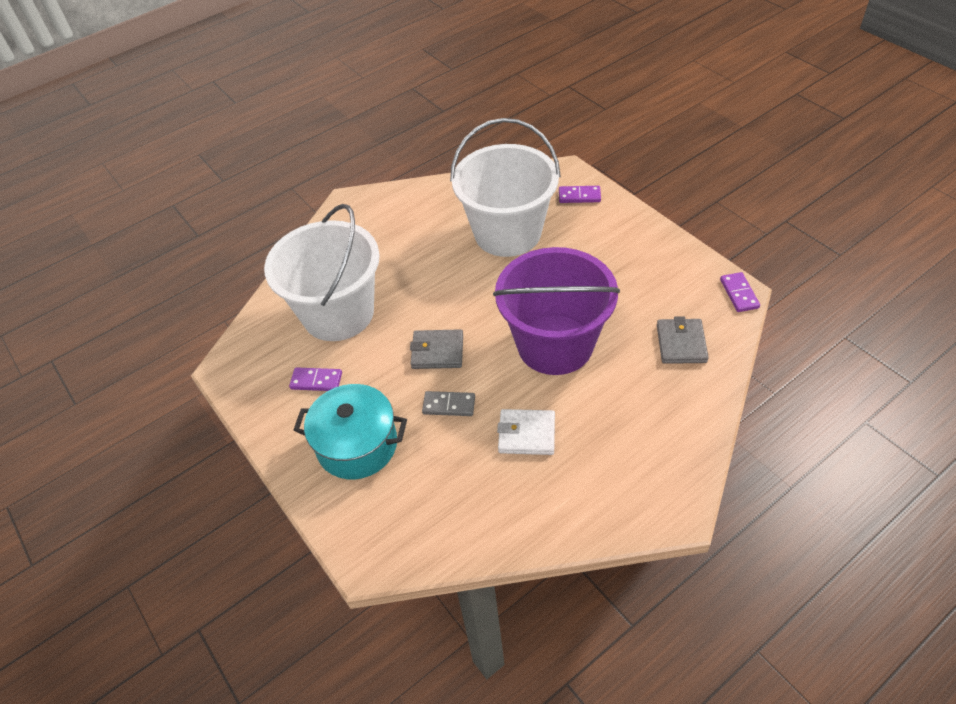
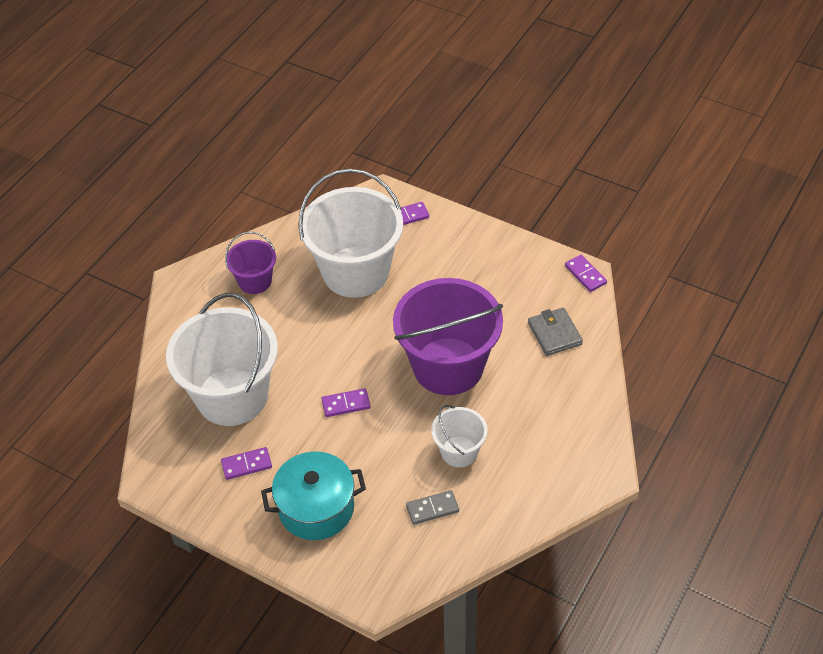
camera: 25 degrees left, 0 degrees up
grey wallet [410,329,463,369] -> purple domino [321,388,371,417]
grey domino [422,391,475,416] -> grey domino moved to [406,490,459,525]
white wallet [497,409,555,455] -> white bucket [431,405,488,467]
none -> purple bucket [225,232,276,294]

